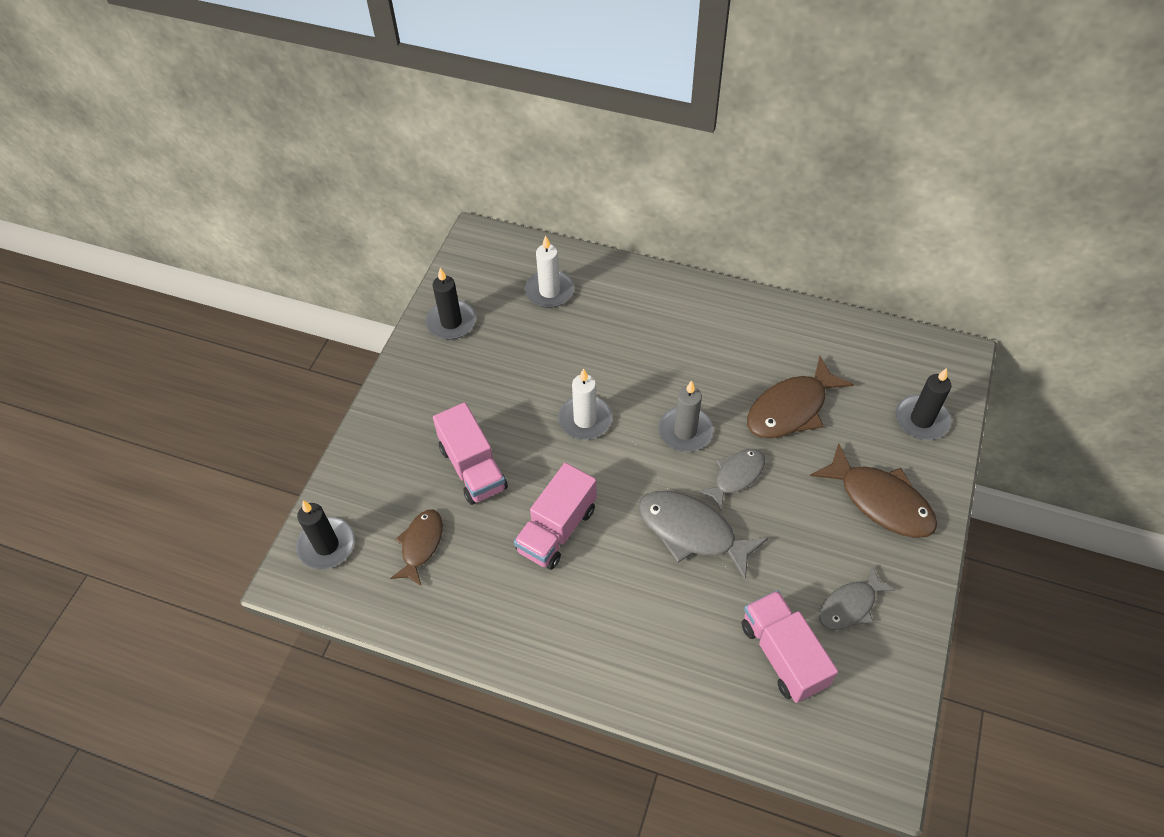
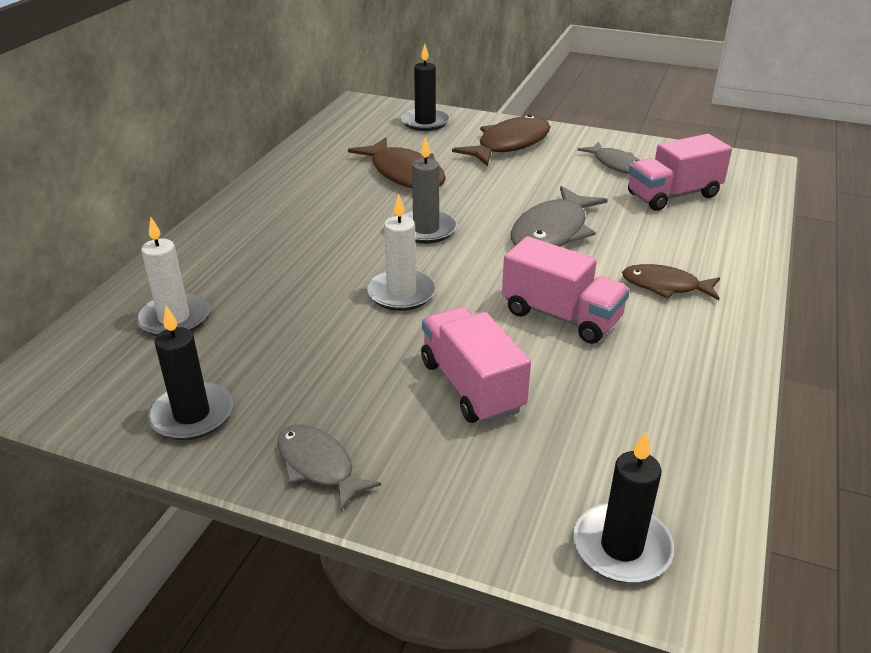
camera: 90 degrees left, 20 degrees down
brown fish [390,510,443,586] -> brown fish moved to [622,264,720,300]
pink truck [433,402,508,505] -> pink truck turned 90 degrees counterclockwise [421,307,531,424]
grey fish [697,449,765,510] -> grey fish moved to [277,424,381,511]

